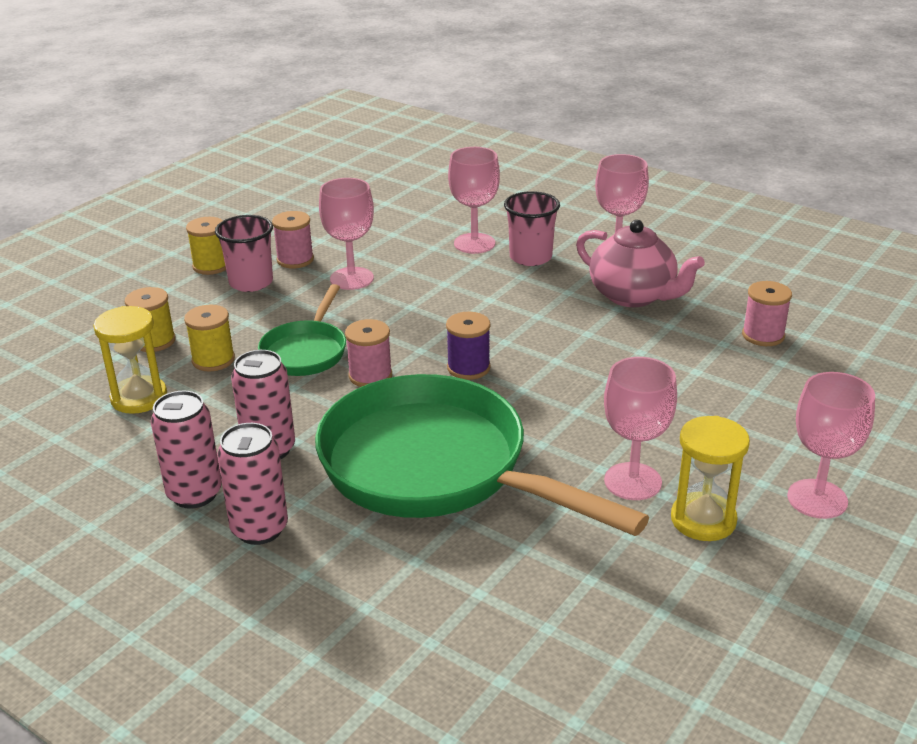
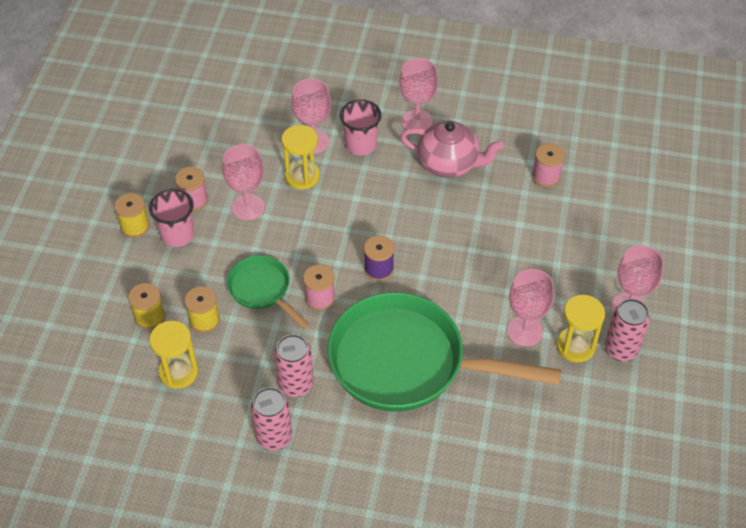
camera: 25 degrees left, 20 degrees up
pink can [217,423,288,545] -> pink can moved to [605,299,650,361]
green pan [258,284,346,376] -> green pan turned 150 degrees clockwise [227,255,310,329]
none -> yellow hourglass [281,125,320,190]

